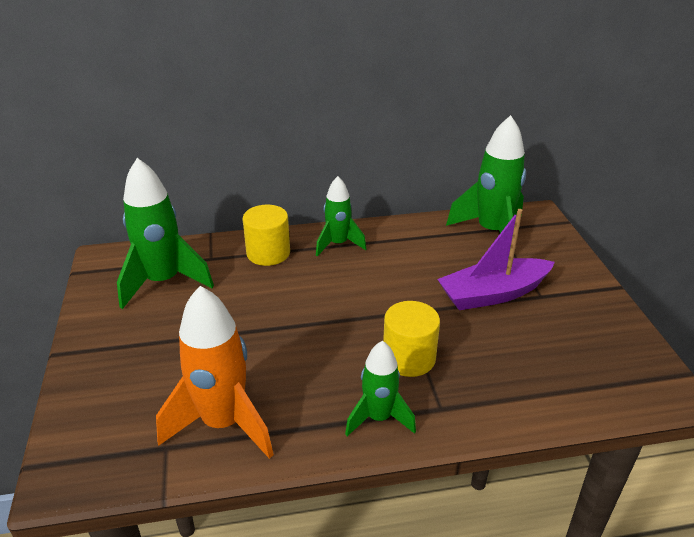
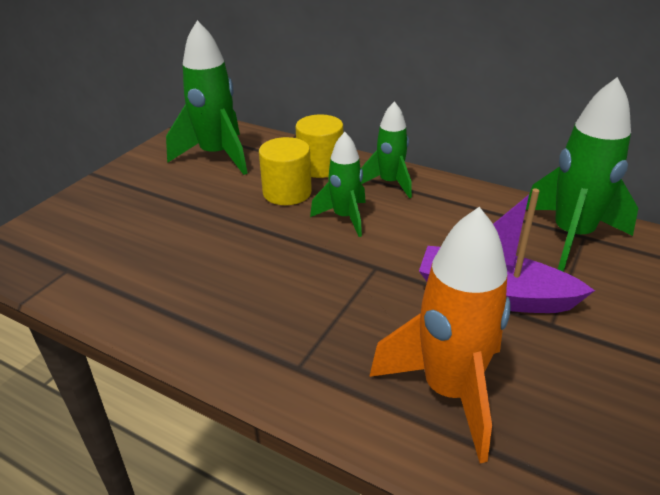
camera: 40 degrees right, 0 degrees up
orange rocket [156,286,274,459] -> orange rocket moved to [369,207,511,463]
green rocket [345,341,416,436] -> green rocket moved to [310,132,366,237]
yellow cylinder [383,301,440,377] -> yellow cylinder moved to [259,137,312,205]

